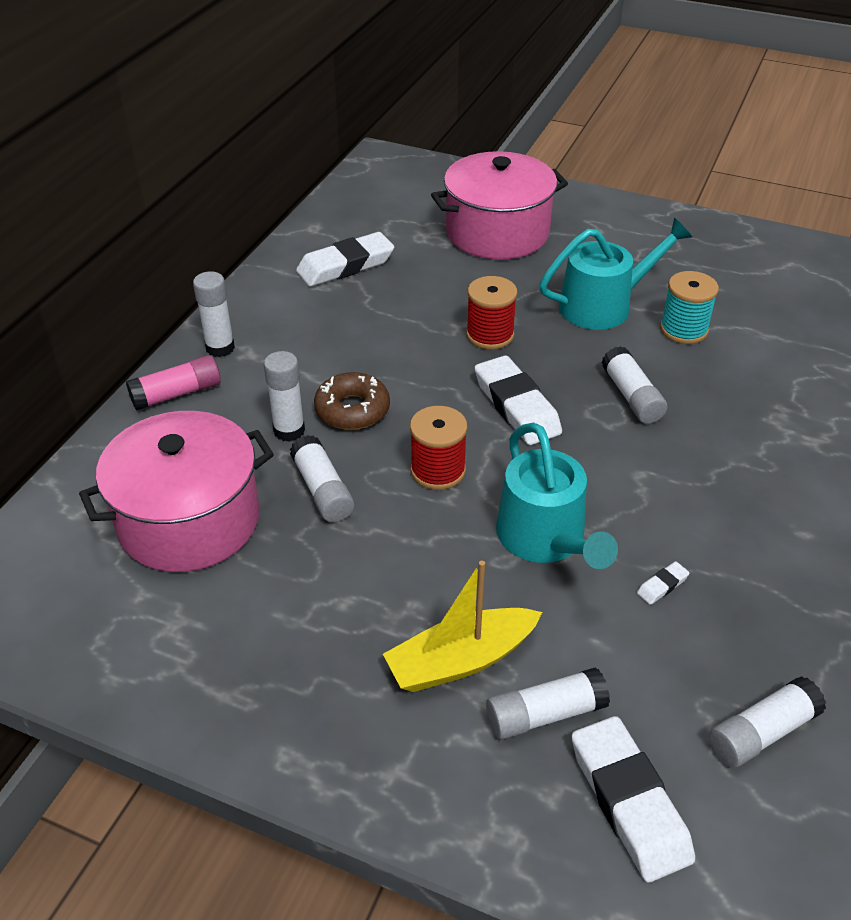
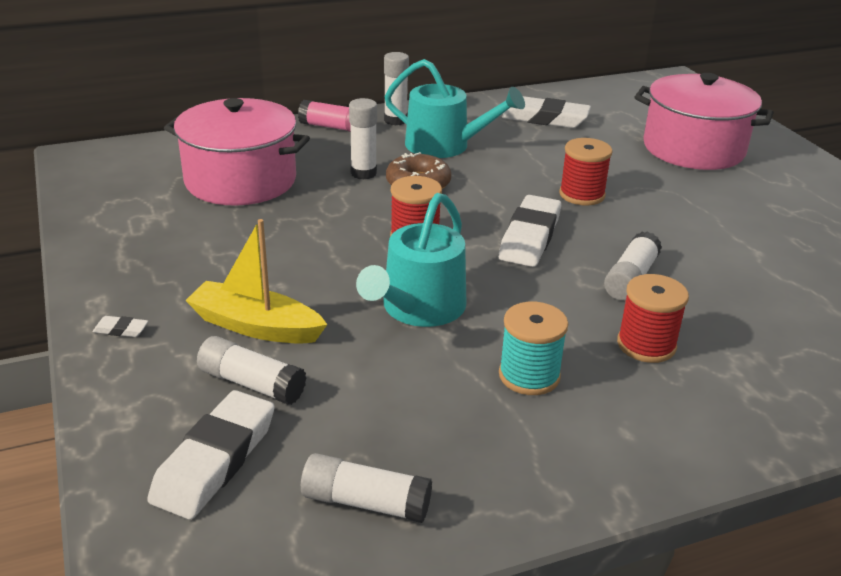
camera: 45 degrees right, 10 degrees down
white glue stick [290,435,354,522] -> none
turquoise watering can [539,218,692,330] -> turquoise watering can moved to [384,59,525,158]
white eraser [637,561,690,605] -> white eraser moved to [92,316,148,337]
turquoise spool [660,271,719,344] -> turquoise spool moved to [499,302,568,395]
none -> red spool [617,274,689,363]

